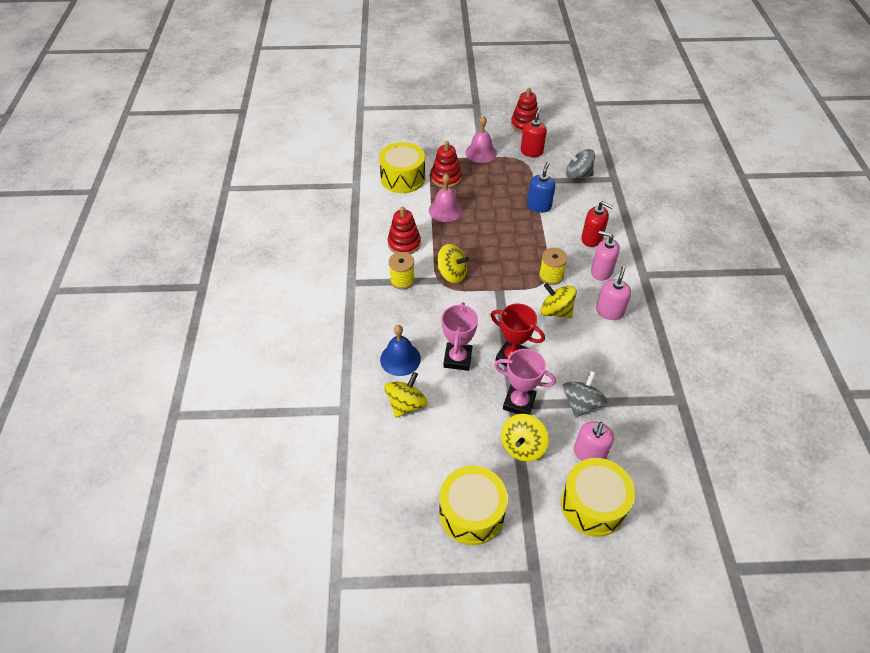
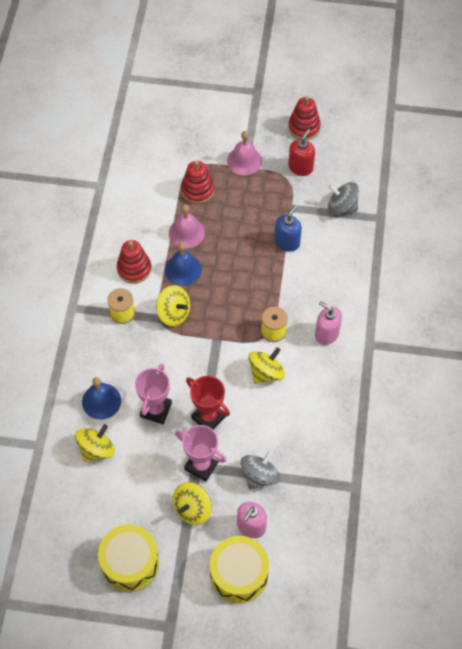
camera: 10 degrees right, 10 degrees up
yellow drum [379,142,425,193] -> none
yellow spinning top [541,283,577,318] -> yellow spinning top turned 90 degrees clockwise [249,347,285,384]
red soap dispenser [581,201,614,247] -> none
pink soap dispenser [596,266,631,320] -> none
none -> blue bell [165,242,202,286]

